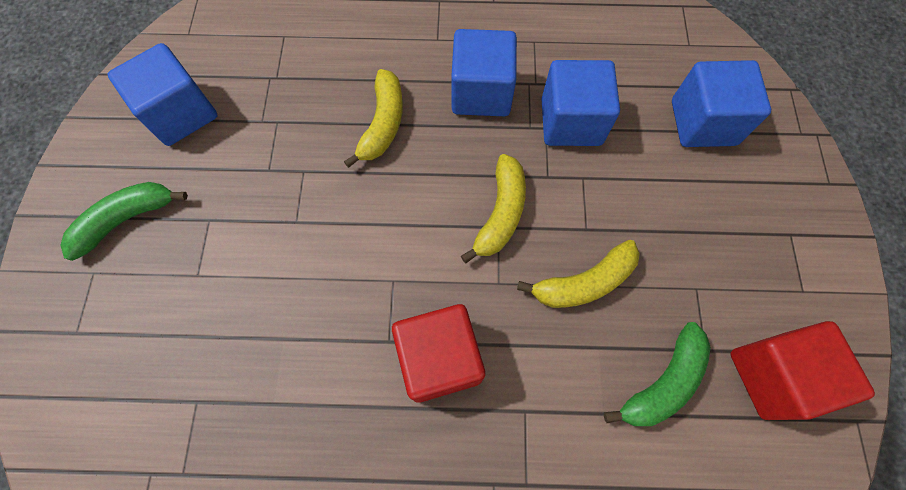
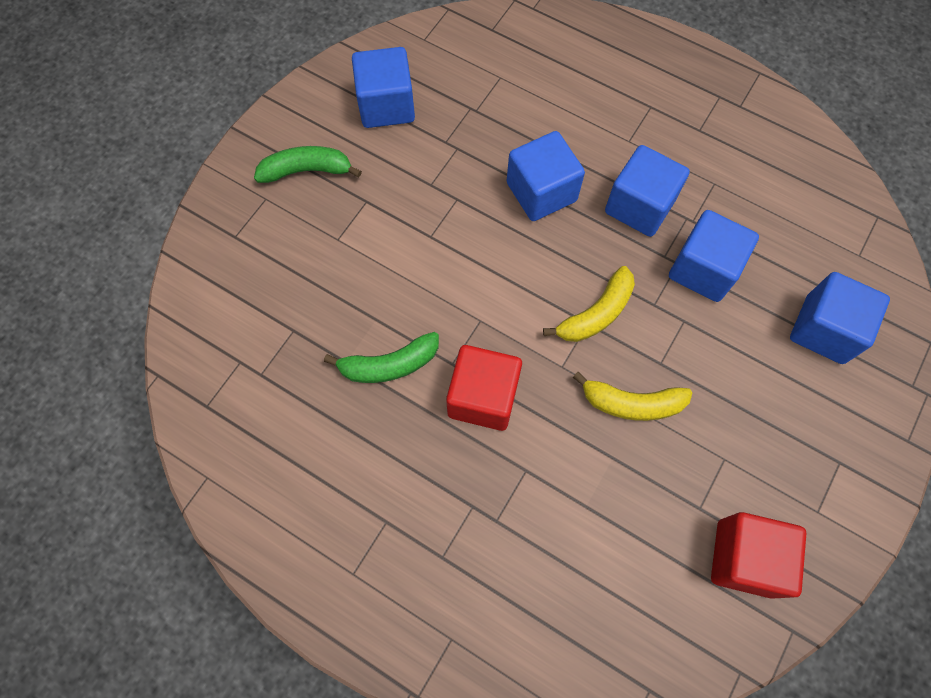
camera: 30 degrees right, 0 degrees up
yellow banana [344,69,403,168] -> blue cube [507,131,585,221]
green banana [604,322,711,426] -> green banana moved to [324,332,439,383]

